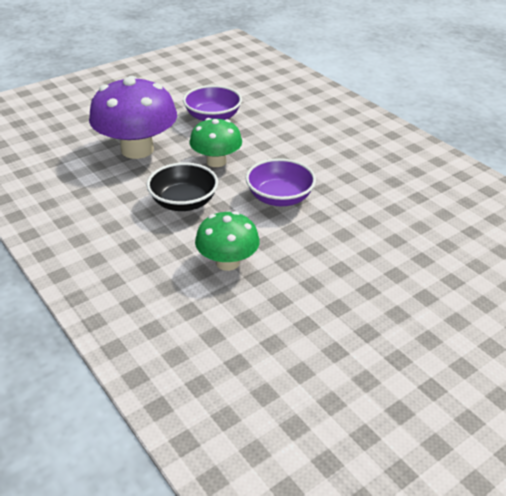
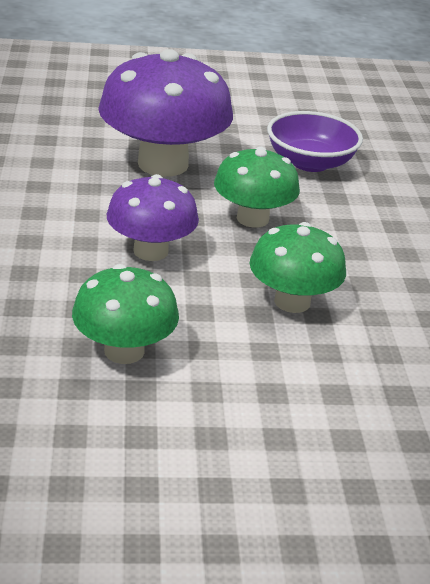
camera: 30 degrees right, 5 degrees down
black bowl [146,162,218,211] -> purple mushroom [107,174,199,261]
purple bowl [246,158,316,206] -> green mushroom [249,222,346,313]

